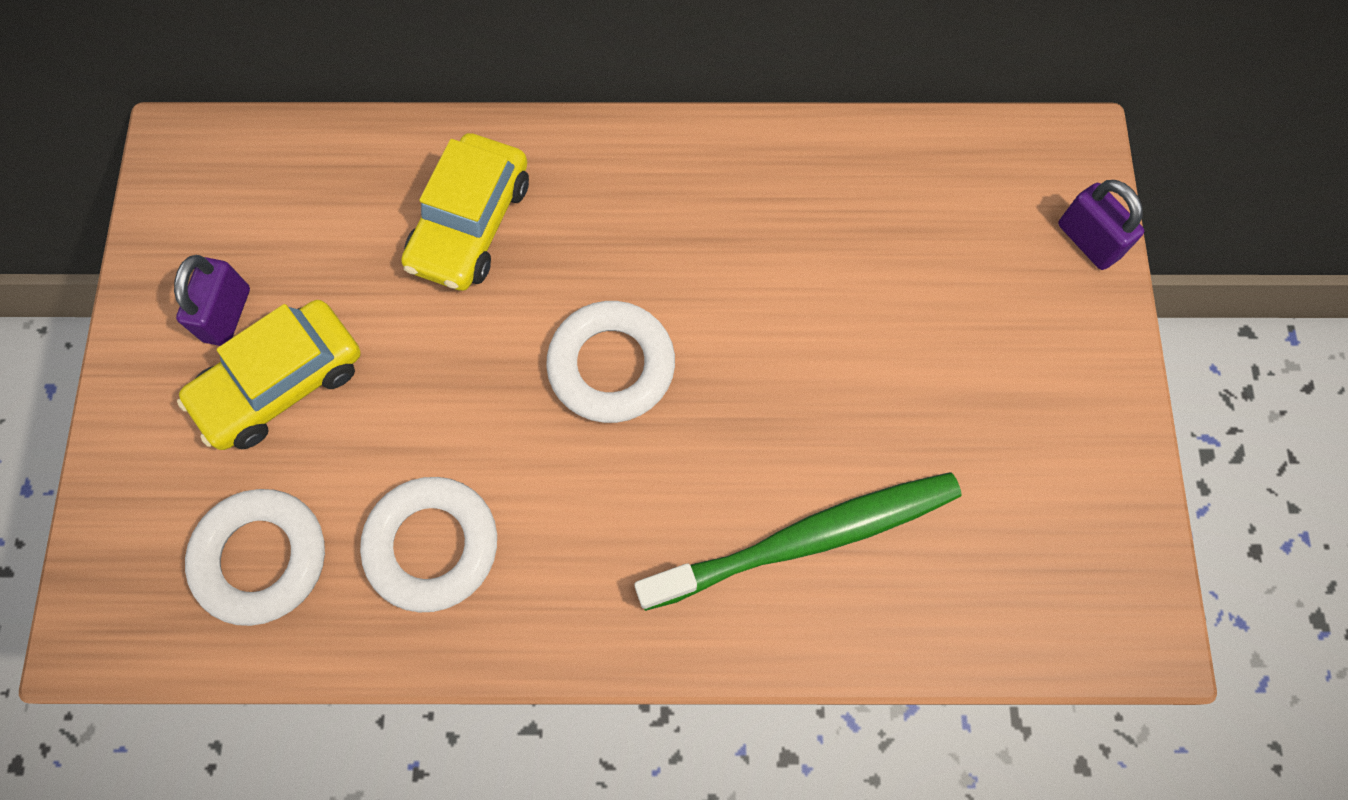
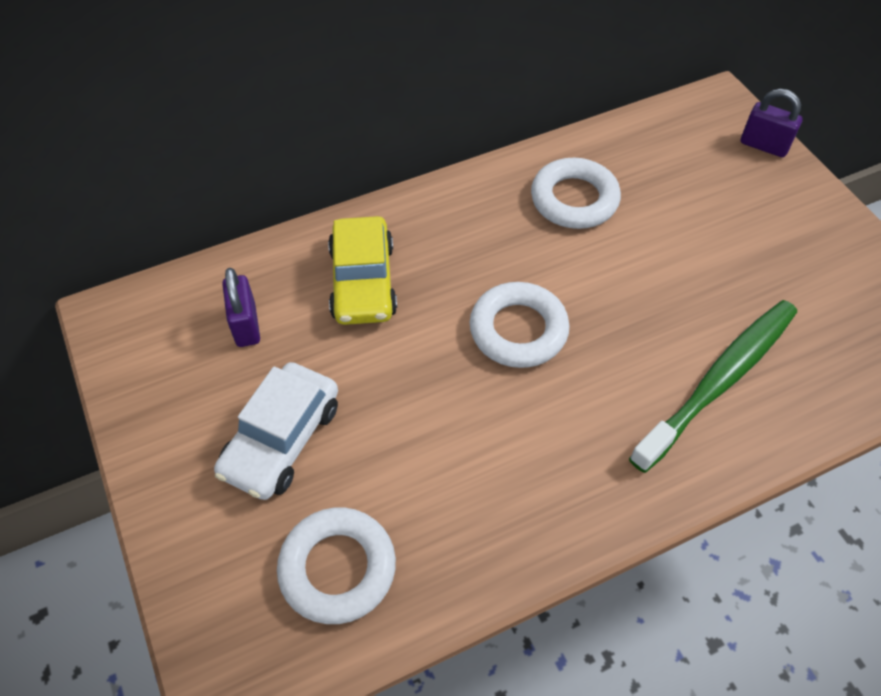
camera: 25 degrees left, 15 degrees down
purple padlock [174,255,250,346] -> purple padlock moved to [222,268,260,347]
yellow car [177,300,361,450] -> white car [214,362,338,500]
white ring [360,477,497,612] -> white ring moved to [531,158,621,229]

